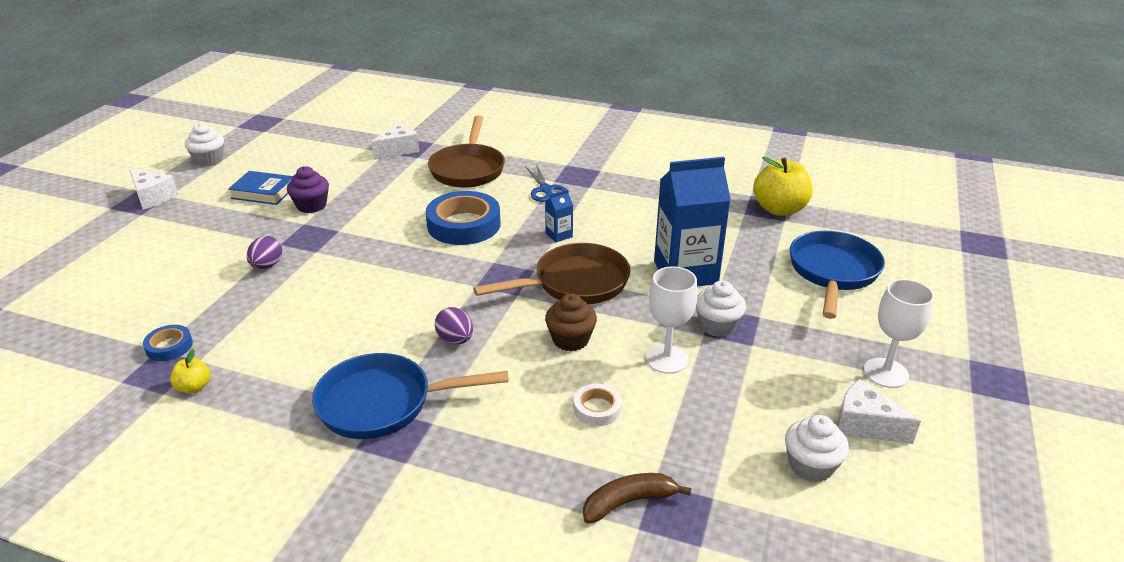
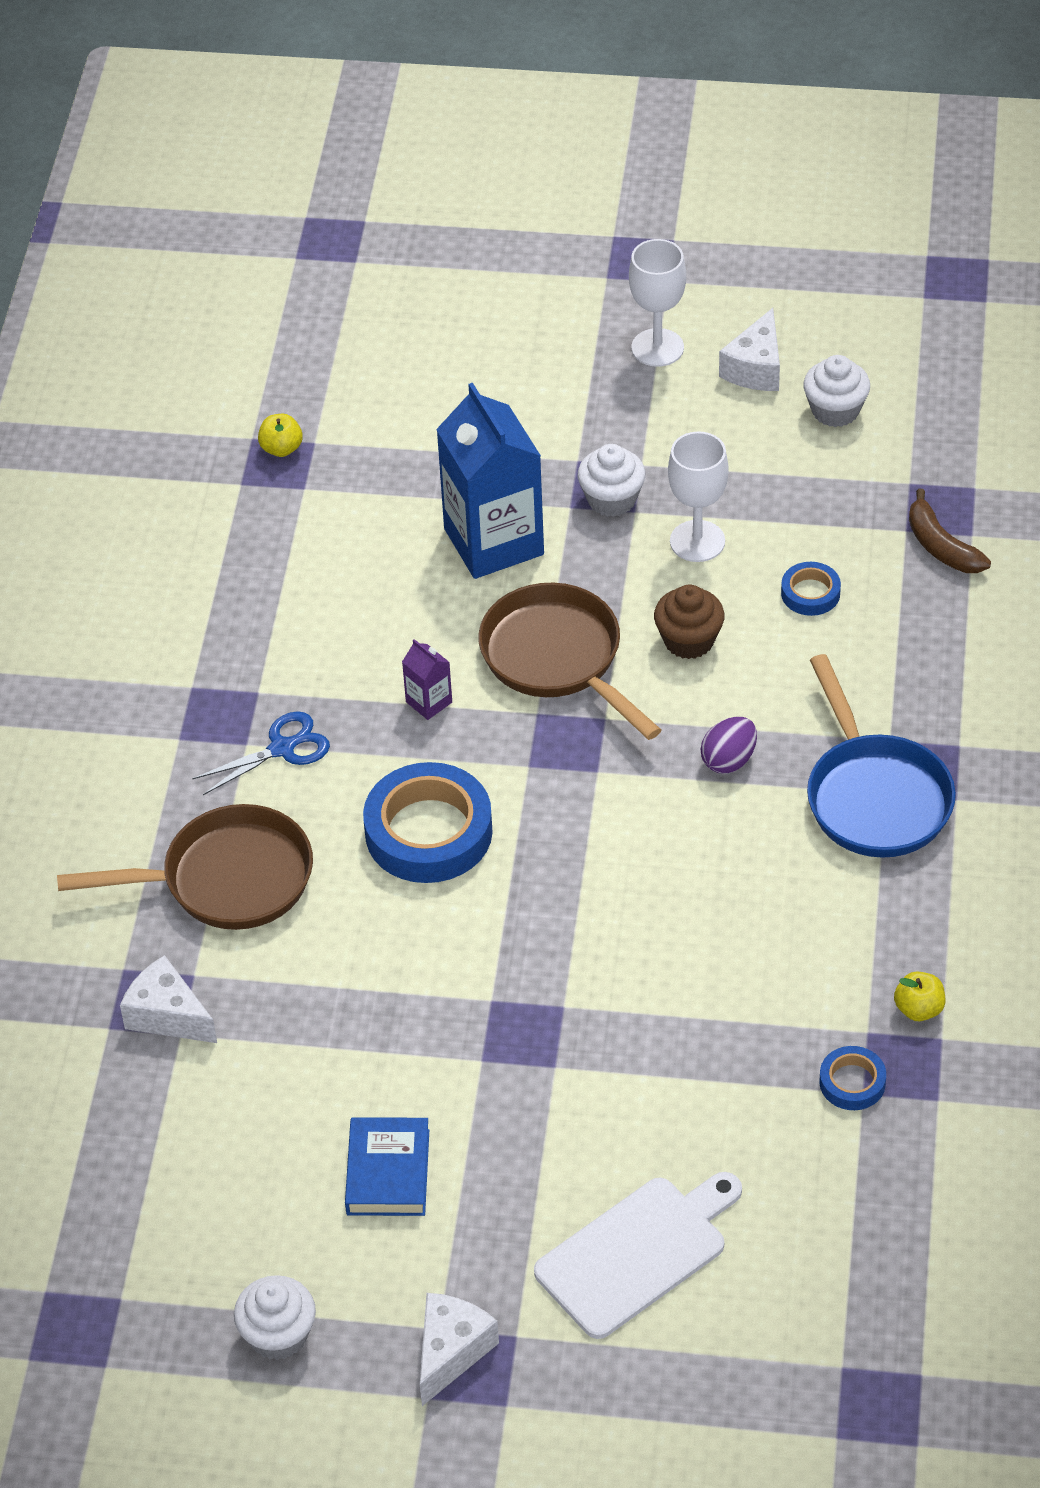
camera: 100 degrees left, 15 degrees up
purple egg [247,236,282,269] -> none
purple cupcake [287,166,329,213] -> none
blue carton [545,190,573,242] -> purple carton [402,639,452,720]
white tape [574,384,622,426] -> blue tape [781,562,841,616]
yellow apple [753,157,812,216] -> yellow apple [258,414,303,457], size x0.48
blue pan [790,231,885,319] -> none
none -> white cutting board [534,1172,742,1339]

